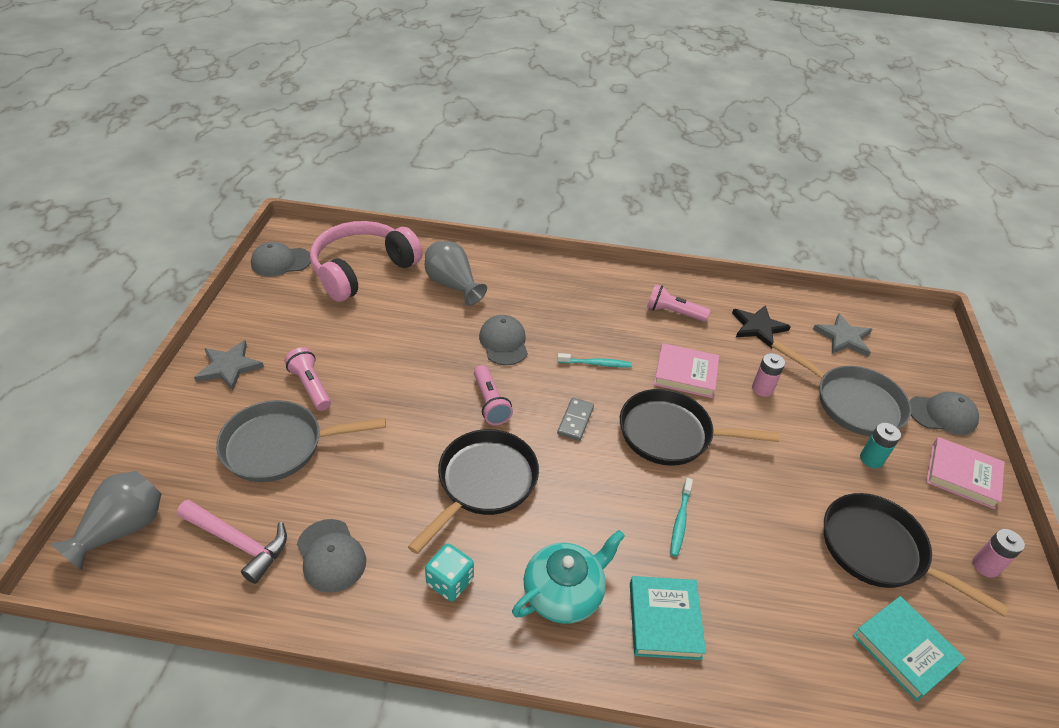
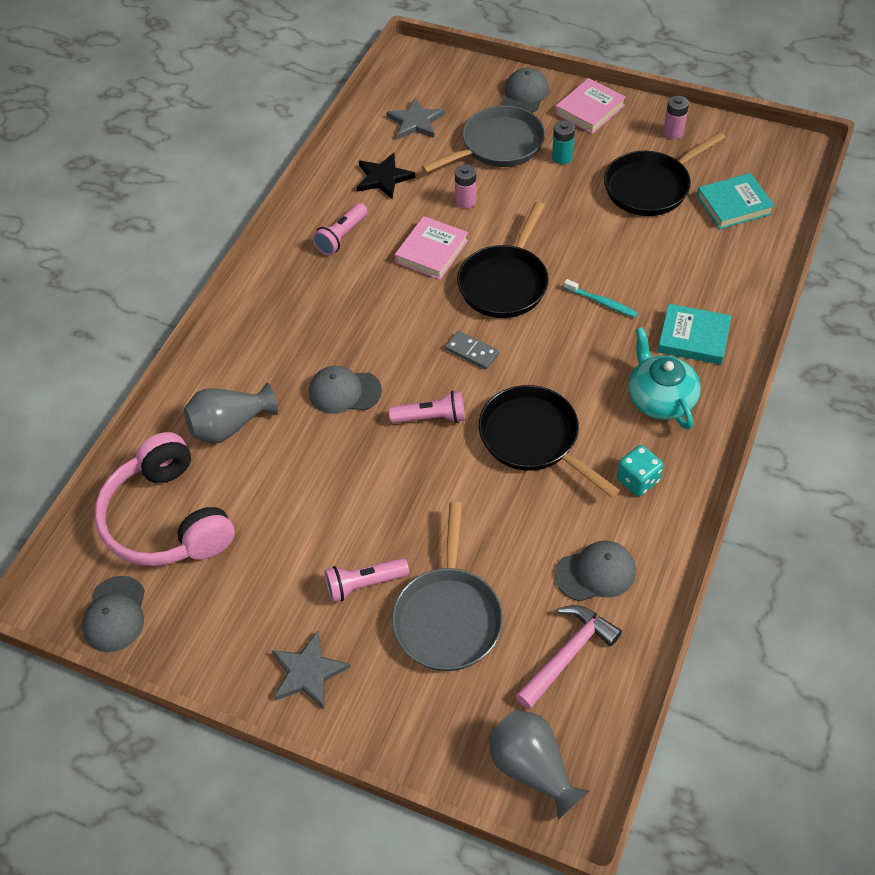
camera: 70 degrees left, 10 degrees up
turquoise toothbrush [557,353,632,367] -> none

